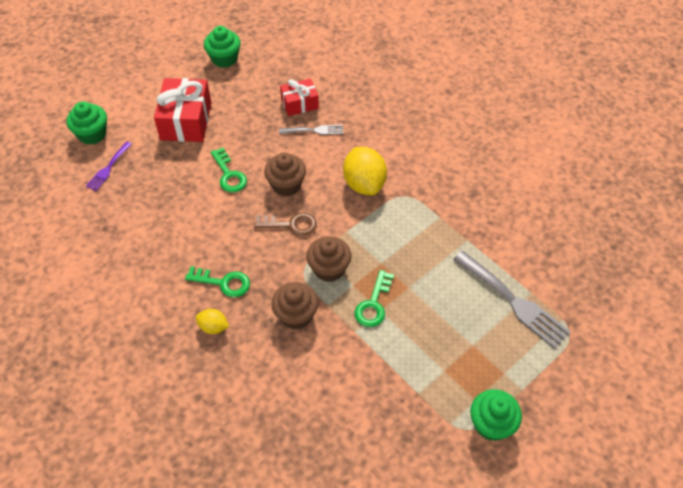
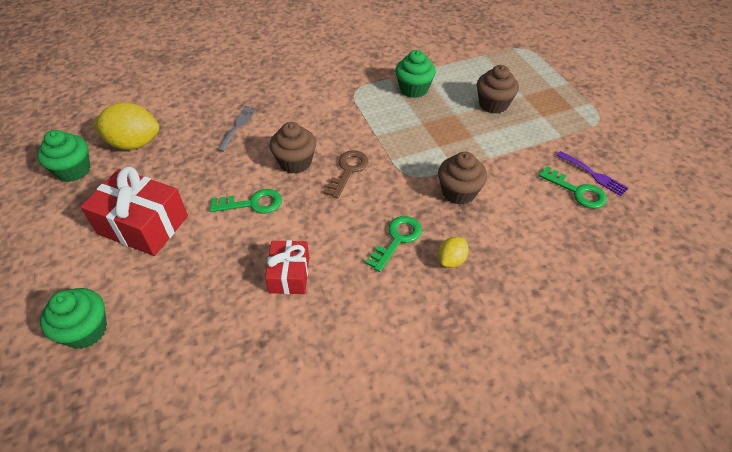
camera: 70 degrees left, 5 degrees down
purple fork [85,142,132,191] -> purple fork moved to [556,151,628,196]
red gift [280,78,319,116] -> red gift moved to [265,240,309,294]
brown cupcake [306,236,352,282] -> brown cupcake moved to [477,65,519,114]
yellow lemon [343,147,387,195] -> yellow lemon moved to [92,102,159,150]
green key [355,270,394,327] -> green key moved to [538,166,607,209]
grey fork [453,251,571,349] -> none
green cupcake [470,389,522,441] -> green cupcake moved to [395,50,436,98]

